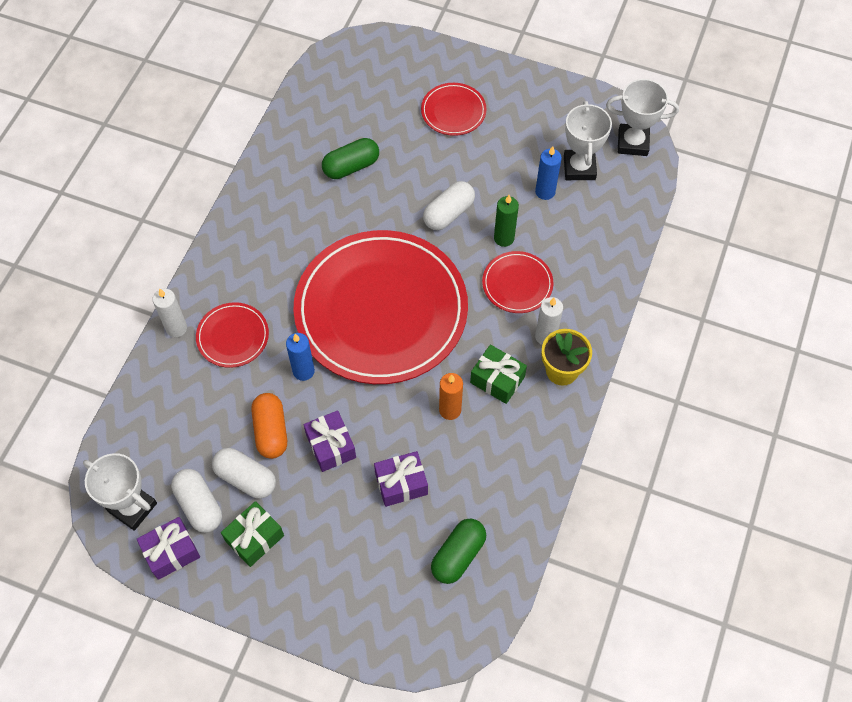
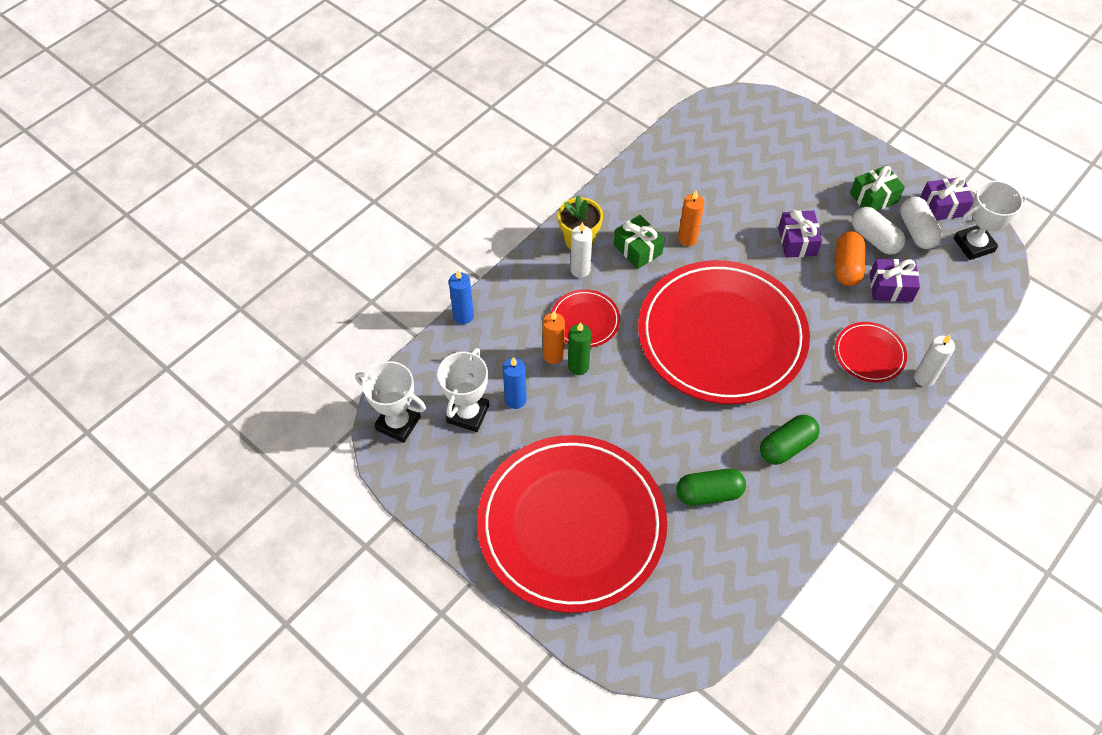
camera: 160 degrees left, 5 degrees down
white trophy [83,453,157,531] -> white trophy turned 75 degrees counterclockwise [954,181,1027,260]
blue candle [286,333,315,381] -> blue candle moved to [449,270,474,324]
purple gift [374,451,428,507] -> purple gift moved to [870,259,920,302]
red plate [421,83,487,136] -> red plate [477,435,667,613], size x2.41
white capsule [423,181,475,230] -> none
green capsule [431,519,486,584] -> green capsule moved to [760,415,820,465]
none -> orange candle [543,311,565,364]

